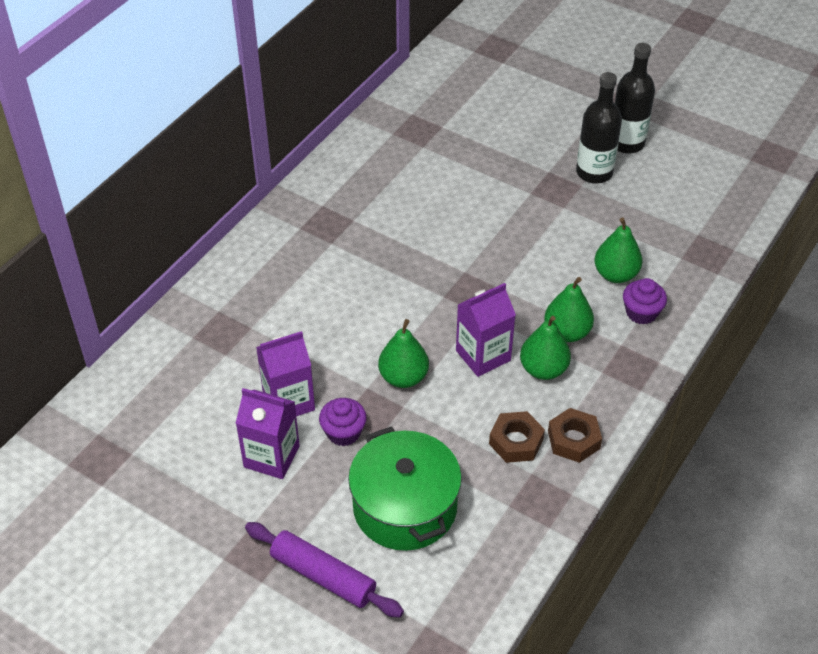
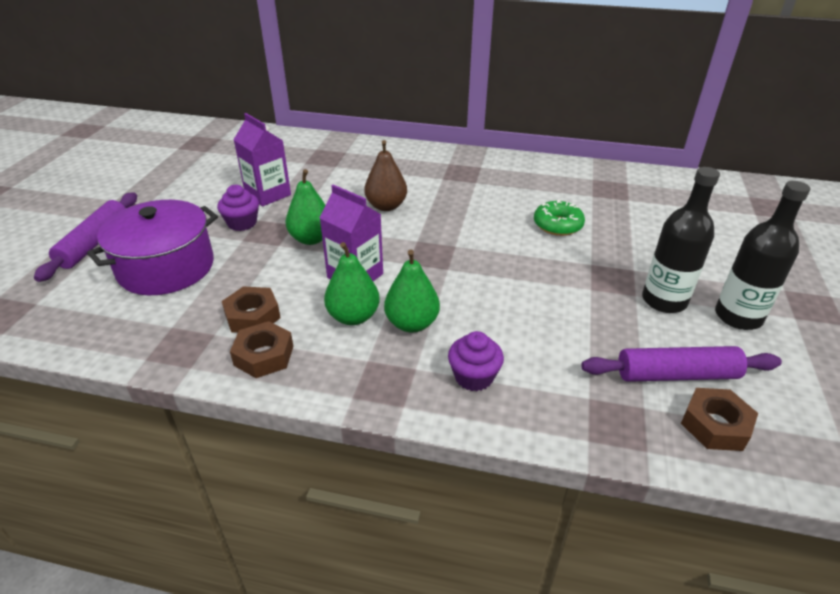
camera: 70 degrees right, 10 degrees down
purple carton [236,388,300,479] -> none
green pot [348,426,462,551] -> purple pot [87,200,218,295]
green pear [595,217,642,283] -> none
none -> brown pear [364,140,407,211]
none -> green donut [534,199,585,236]
none -> purple rolling pin [581,346,782,382]
none -> brown nut [681,388,758,451]

